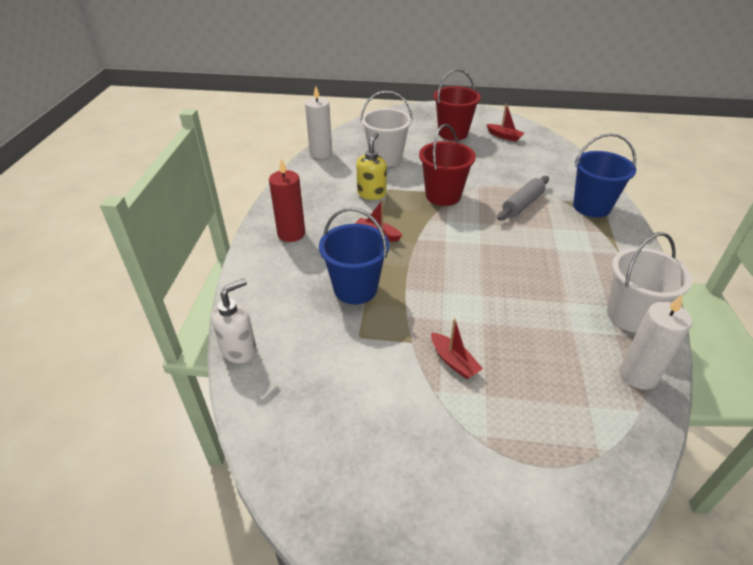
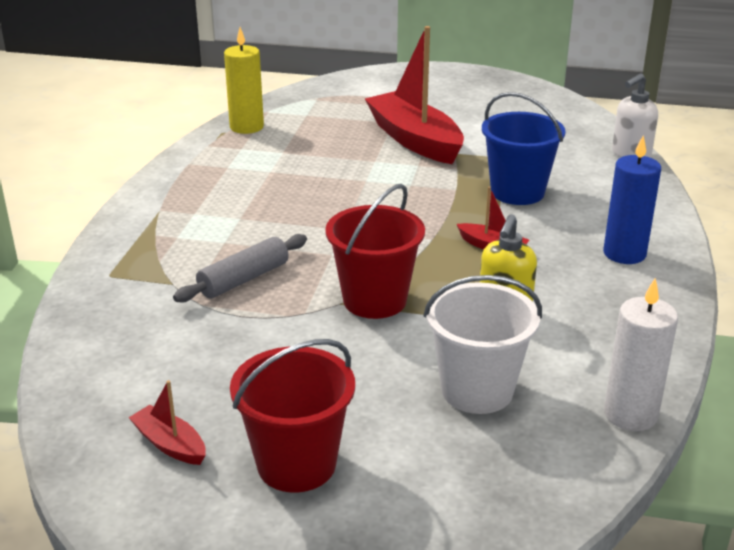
camera: 175 degrees left, 10 degrees down
red candle [269,158,305,242] -> blue candle [603,135,661,264]
red boat [431,318,483,379] -> red boat [365,26,464,164], size x2.24
blue bucket [573,133,636,218] -> none
white bucket [607,232,693,333] -> none
white candle [620,295,692,390] -> yellow candle [224,27,264,134]

